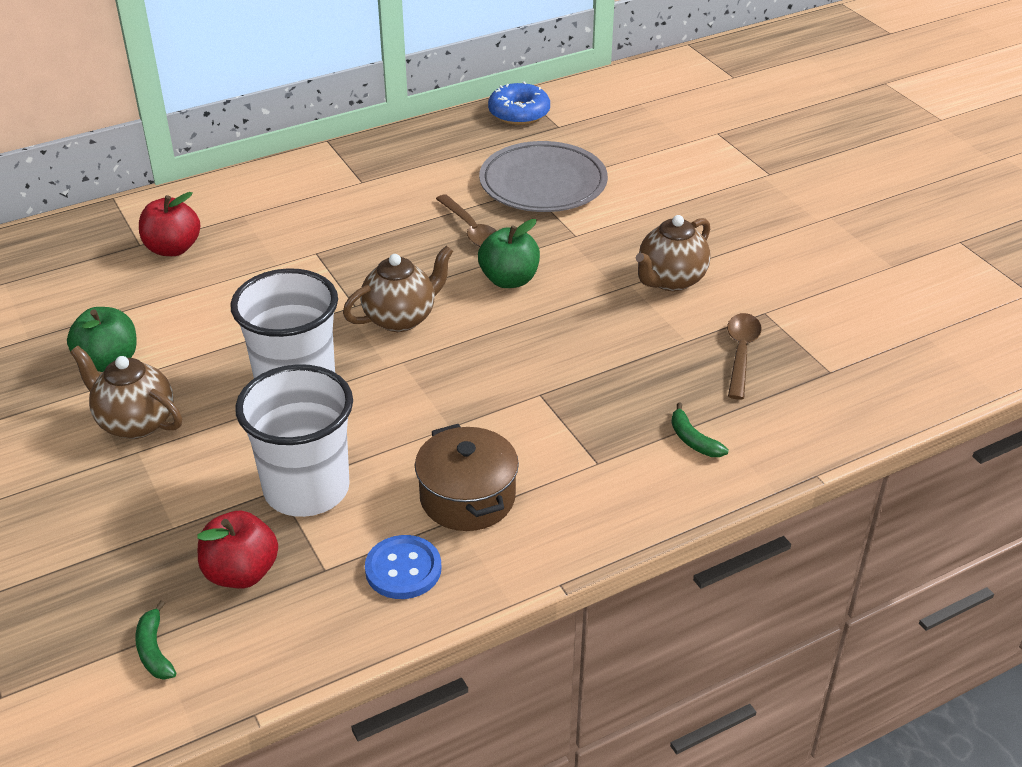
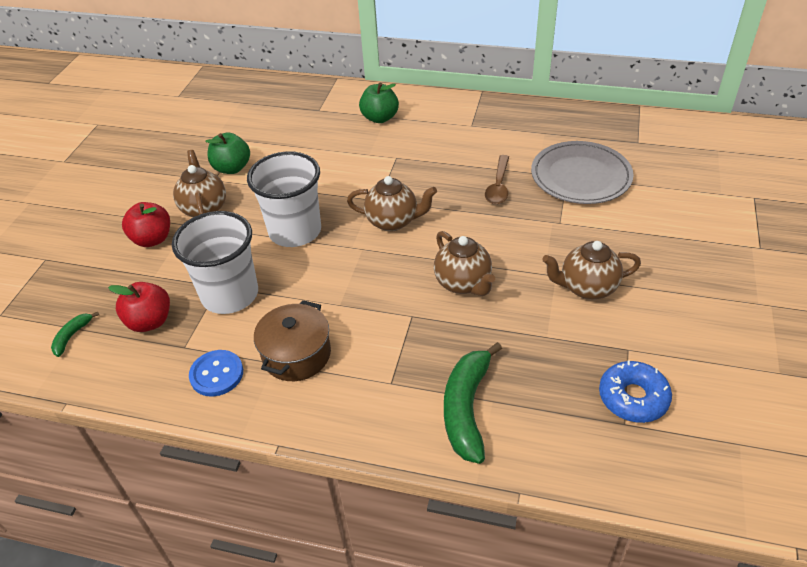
camera: 45 degrees right, 5 degrees up
red apple [139,192,200,256] -> red apple moved to [122,202,170,247]
green apple [478,219,540,288] -> green apple moved to [359,83,399,123]
blue donut [488,82,550,125] -> blue donut moved to [599,360,672,423]
green banana [671,402,729,457] -> green banana [444,342,502,464], size x2.08
brown spoon [727,313,762,400] -> none
none -> brown teapot [434,231,495,296]

